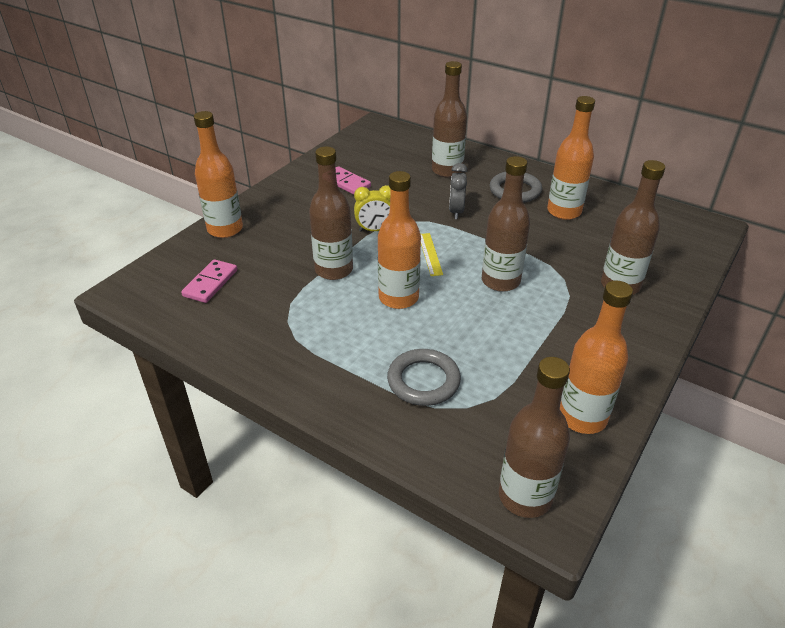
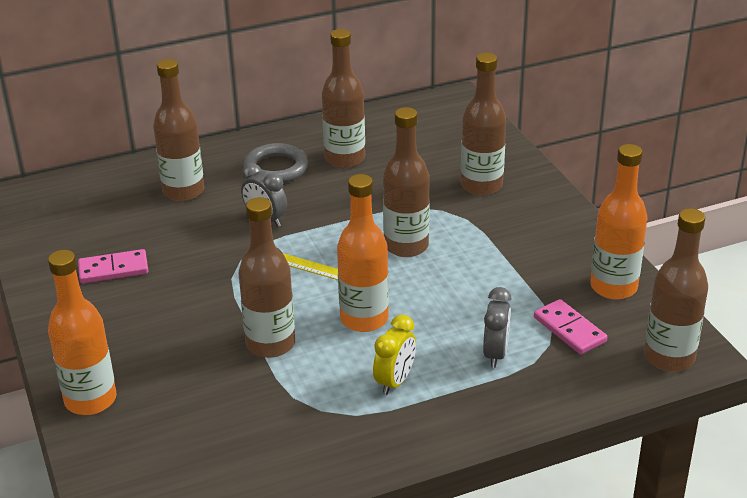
camera: 55 degrees left, 5 degrees down
pink domino [181,259,237,303] -> pink domino moved to [534,299,607,354]
yellow clock [354,185,390,232] -> yellow clock moved to [373,314,416,395]
grey ring [387,349,461,406] -> grey clock [483,287,512,368]
orange bottle [547,96,595,220] -> brown bottle [322,29,365,168]

